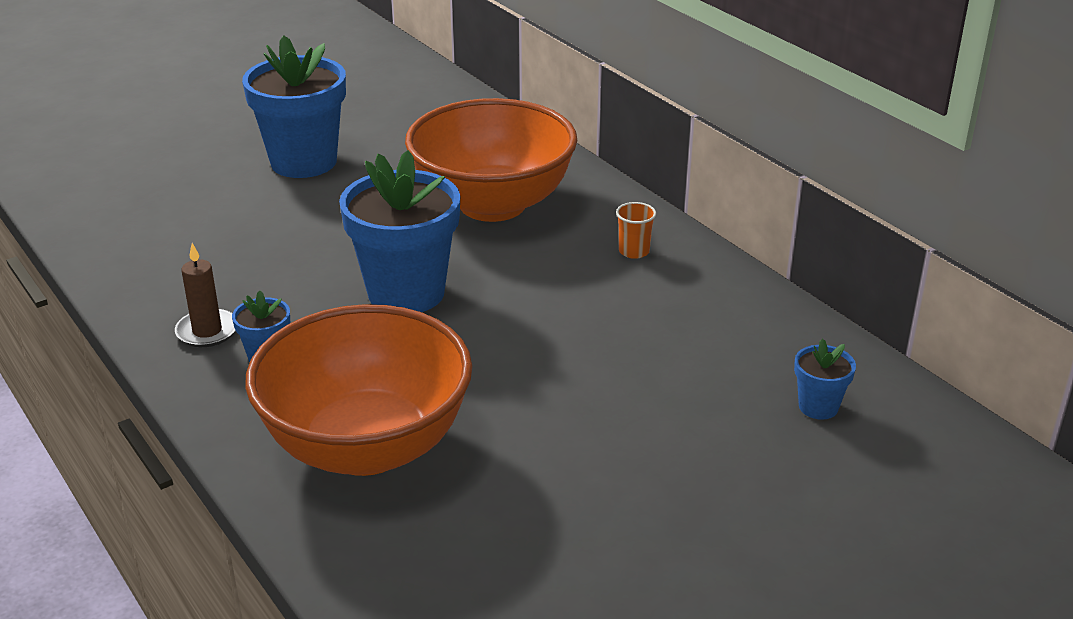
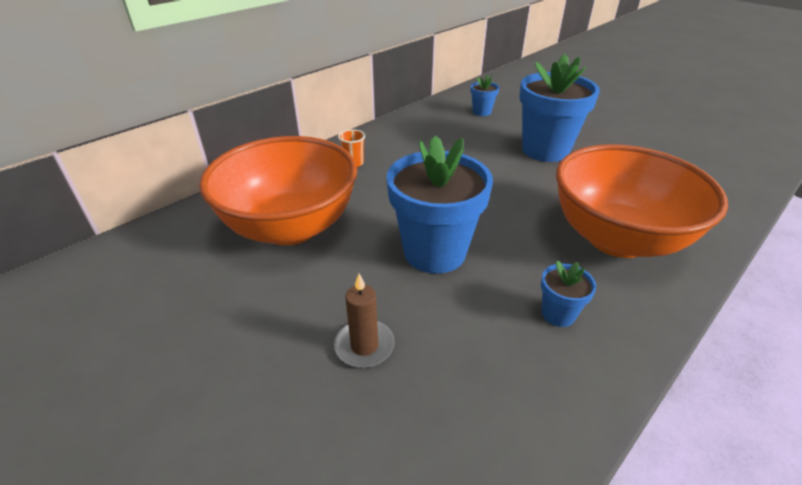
camera: 100 degrees left, 5 degrees up
brown candle [175,243,235,347] -> brown candle moved to [334,274,395,368]
blue flower pot [242,35,346,178] -> blue flower pot moved to [519,54,600,162]

